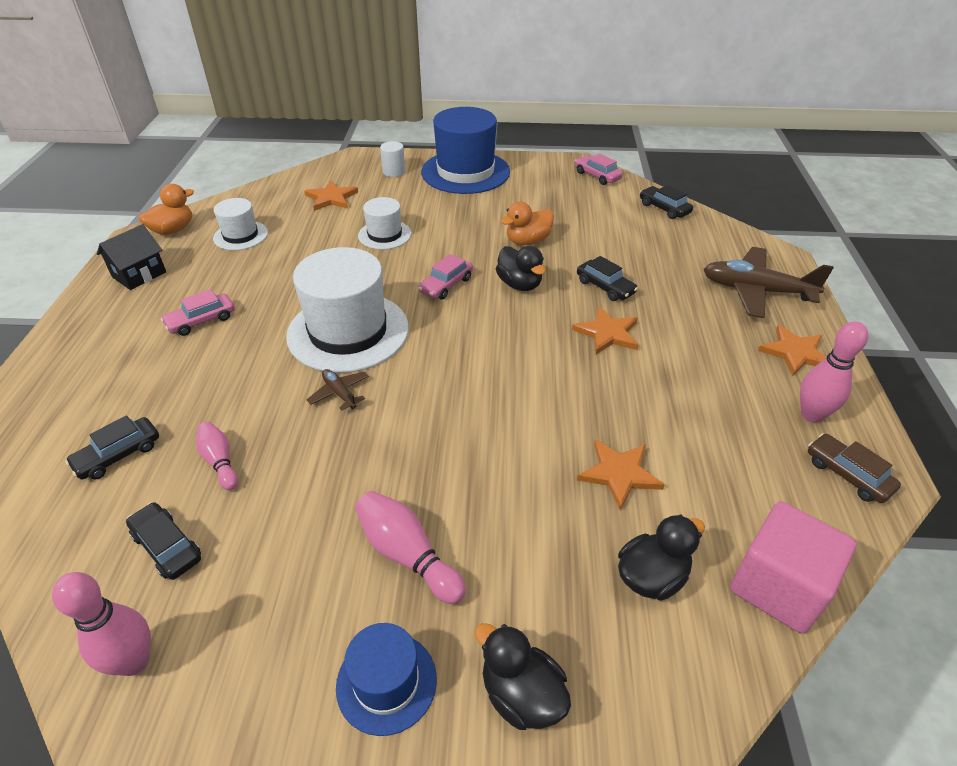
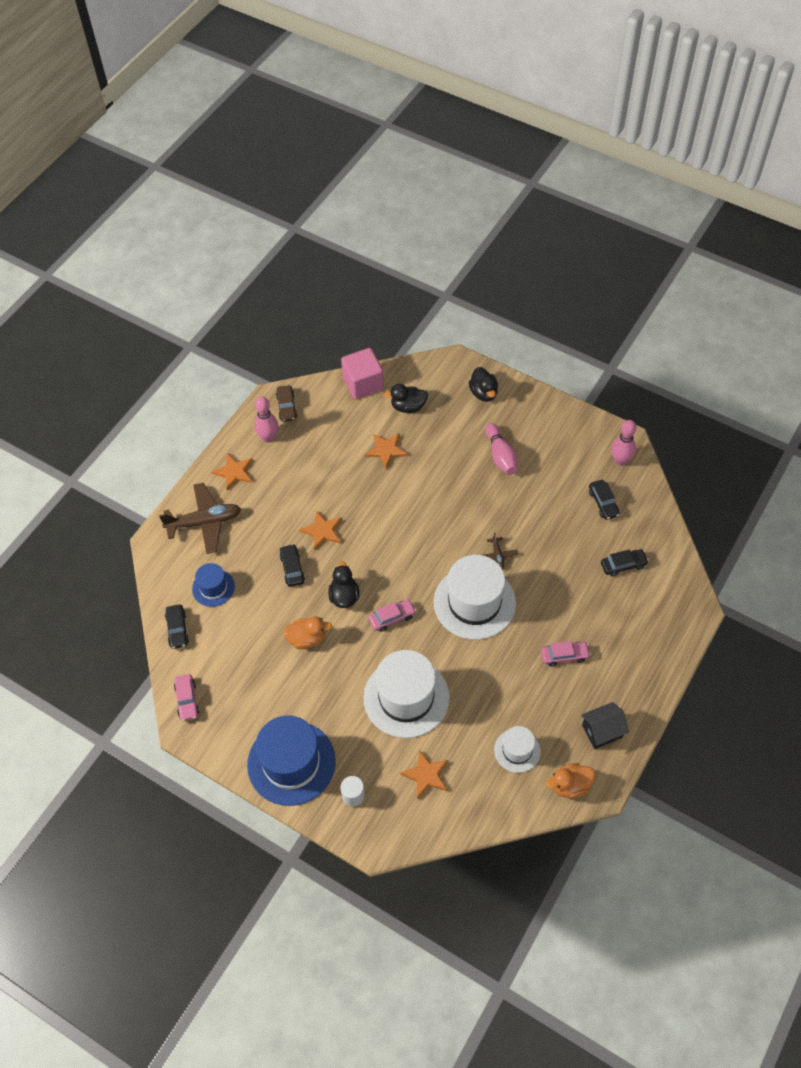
camera: 150 degrees left, 15 degrees up
pink bowling pin [196,422,238,490] -> none
blue hat [336,623,437,736] -> blue hat moved to [192,563,235,607]
white hat [358,197,412,250] -> white hat [363,650,450,738], size x1.91
brown plane [703,247,834,318] -> brown plane turned 60 degrees counterclockwise [159,483,241,554]

